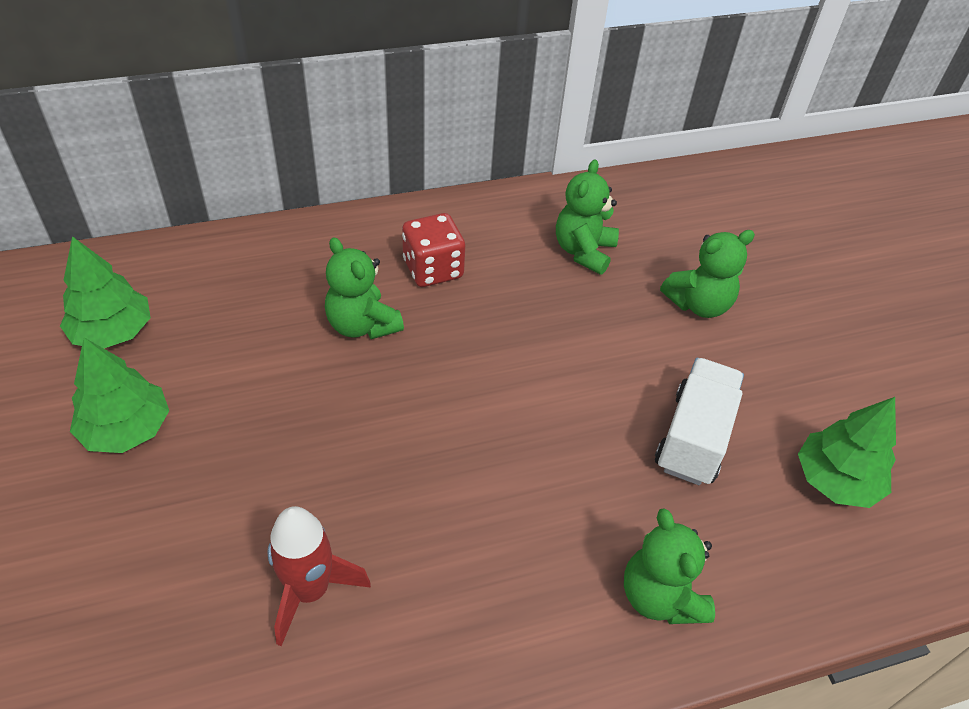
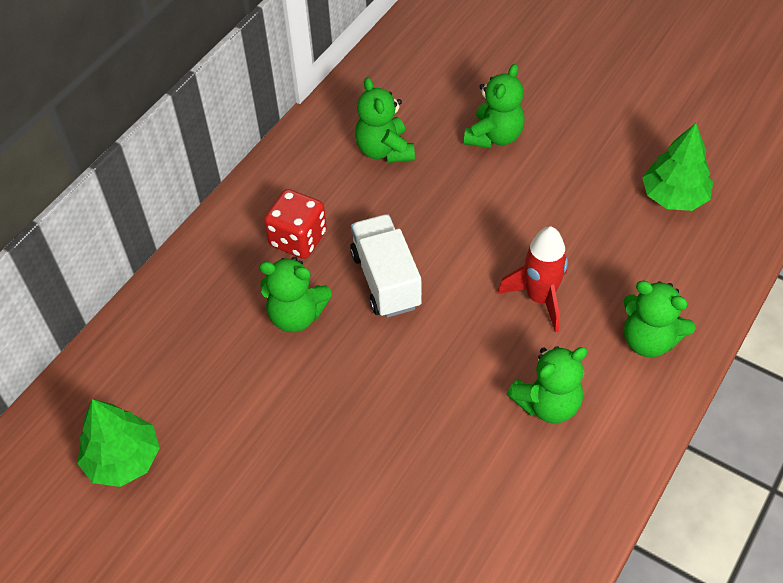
camera: 35 degrees left, 5 degrees up
green tree [70,338,169,453] -> none
red rocket [267,506,371,646] -> red rocket moved to [498,226,568,333]
white truck [655,358,744,485] -> white truck moved to [350,214,422,318]
none -> green teddy bear [507,346,587,423]

